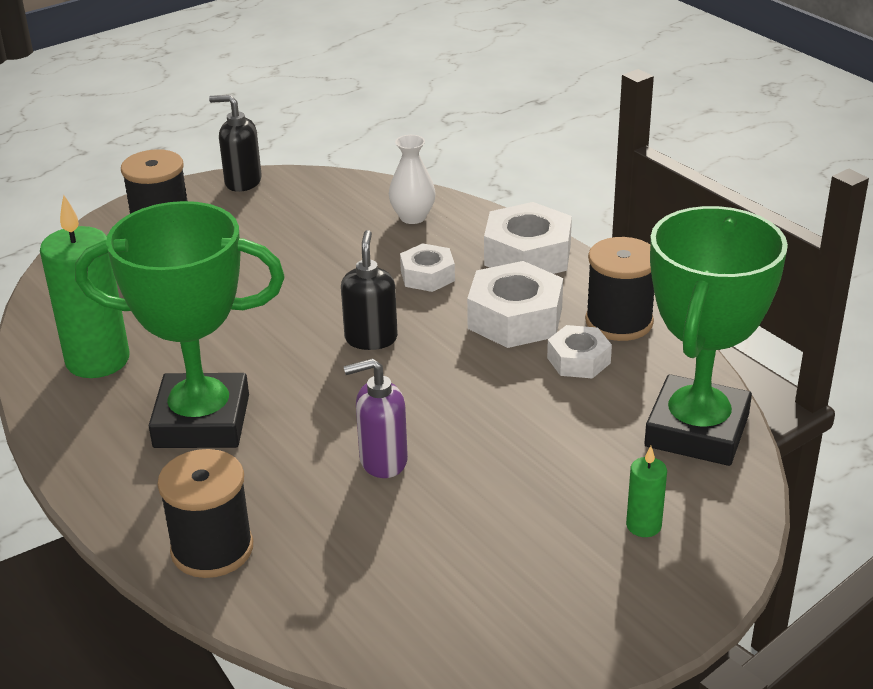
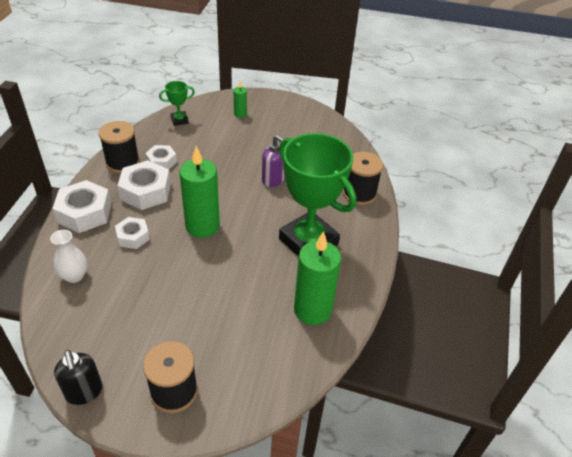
camera: 135 degrees left, 10 degrees up
black soap dispenser [341,230,398,350] -> green candle [179,146,220,238]
green trophy [644,206,788,466] -> green trophy [159,81,195,126], size x0.43

